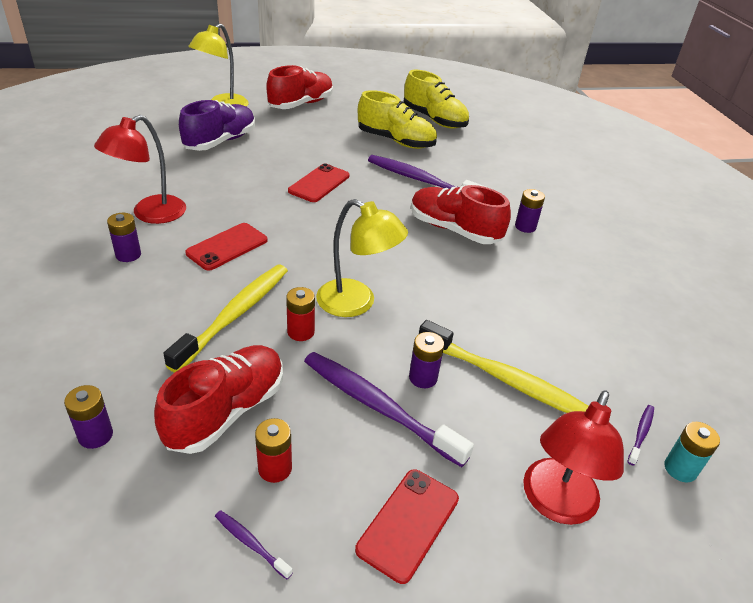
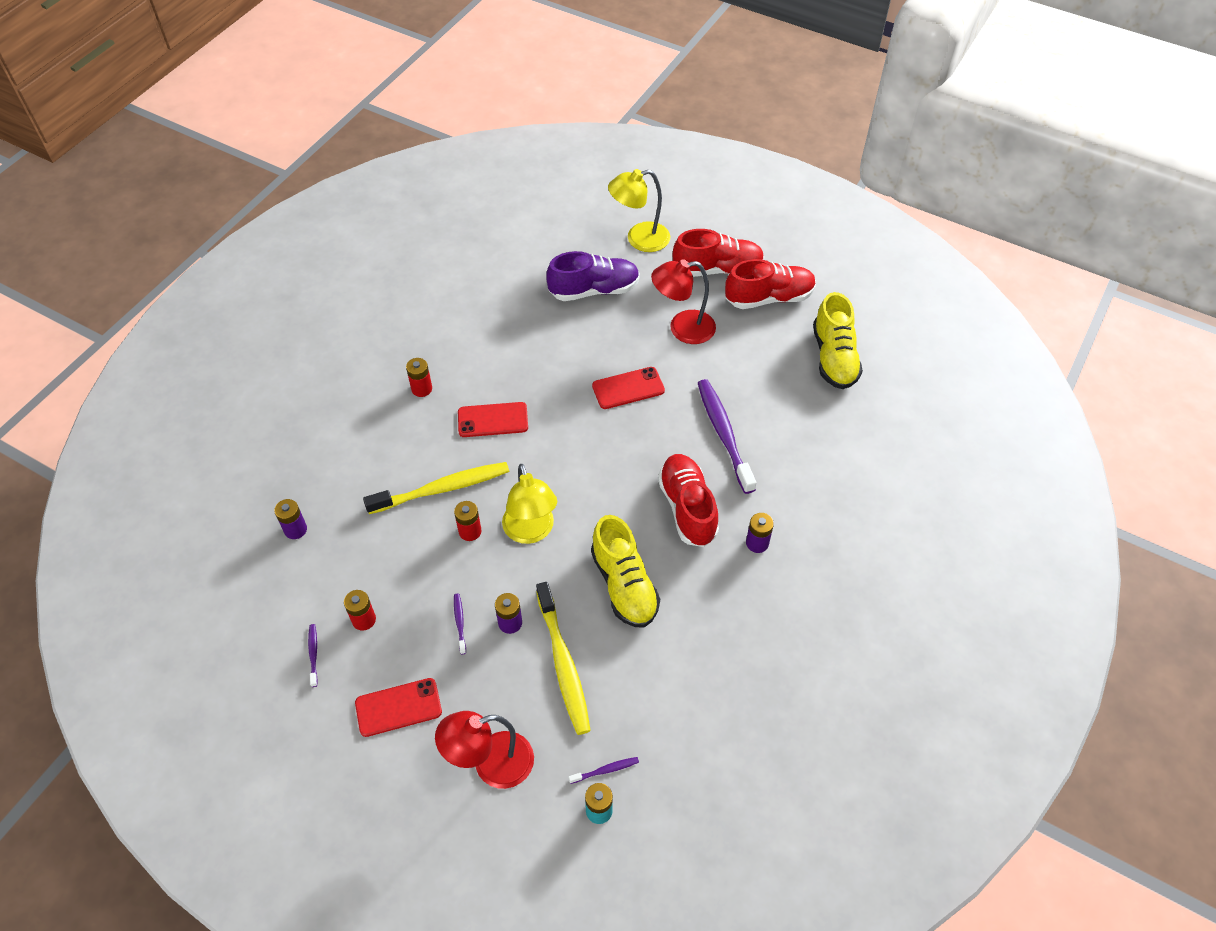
camera: 45 degrees right, 15 degrees up
red lamp [94,115,186,224] -> red lamp moved to [651,259,716,344]
purple battery [107,213,141,262] -> red battery [406,358,432,397]
red shoe [154,345,283,454] -> red shoe moved to [725,259,816,309]
purple toothbrush [304,352,474,467] -> purple toothbrush [454,594,466,654], size x0.42
yellow shoe [358,90,437,149] -> yellow shoe moved to [591,515,660,628]

